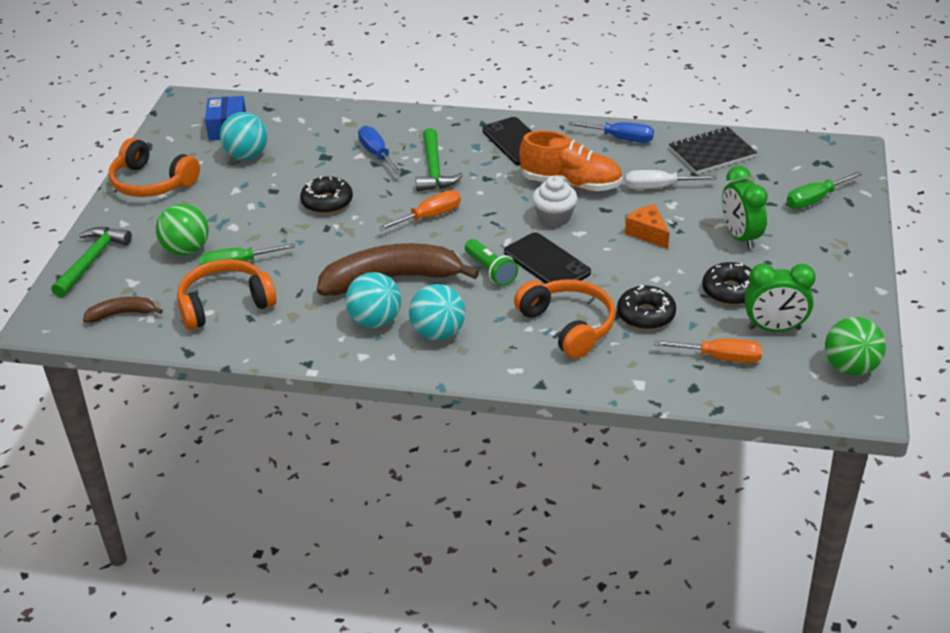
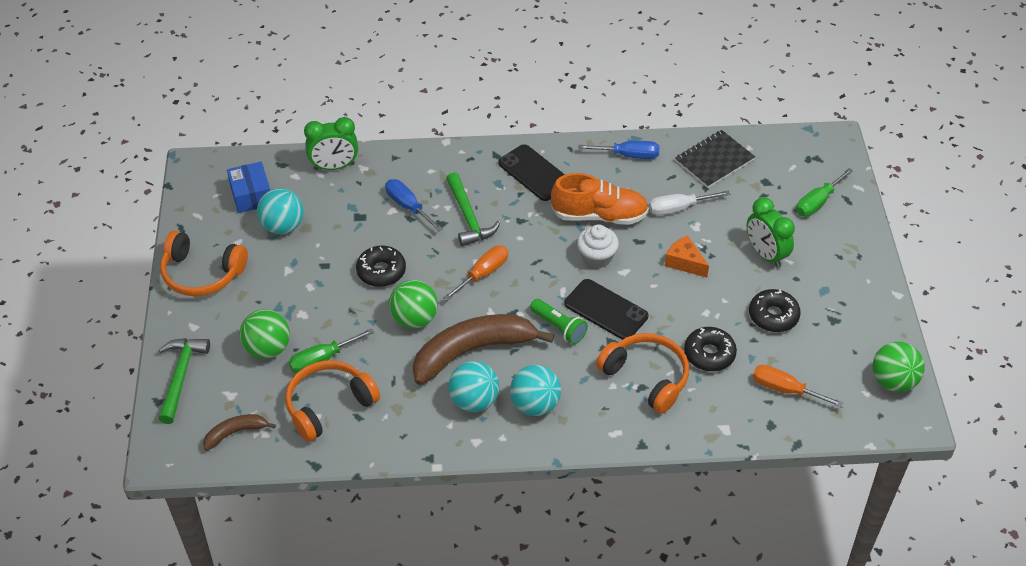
camera: 15 degrees left, 10 degrees up
orange screwdriver [654,339,762,363] -> orange screwdriver turned 150 degrees counterclockwise [753,365,844,408]
green clock [745,263,816,332] -> green clock moved to [304,117,358,170]
none -> green ball [389,280,438,329]

